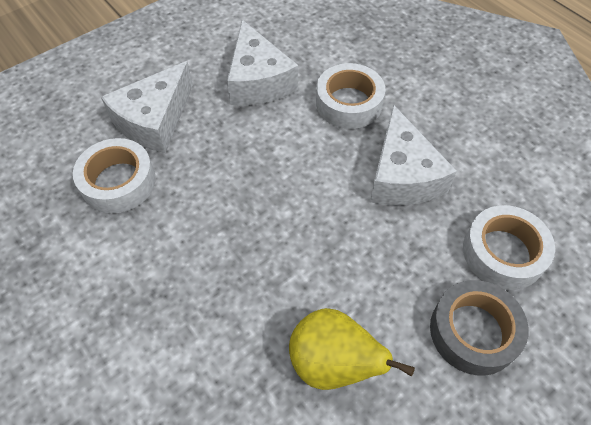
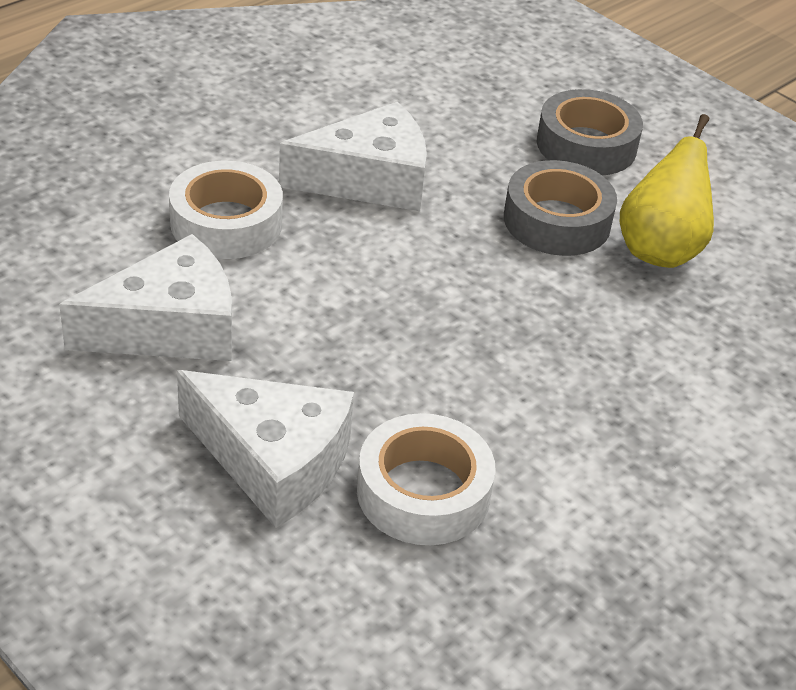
camera: 100 degrees left, 15 degrees down
white tape [463,205,555,290] -> none
none -> grey tape [504,160,617,256]

